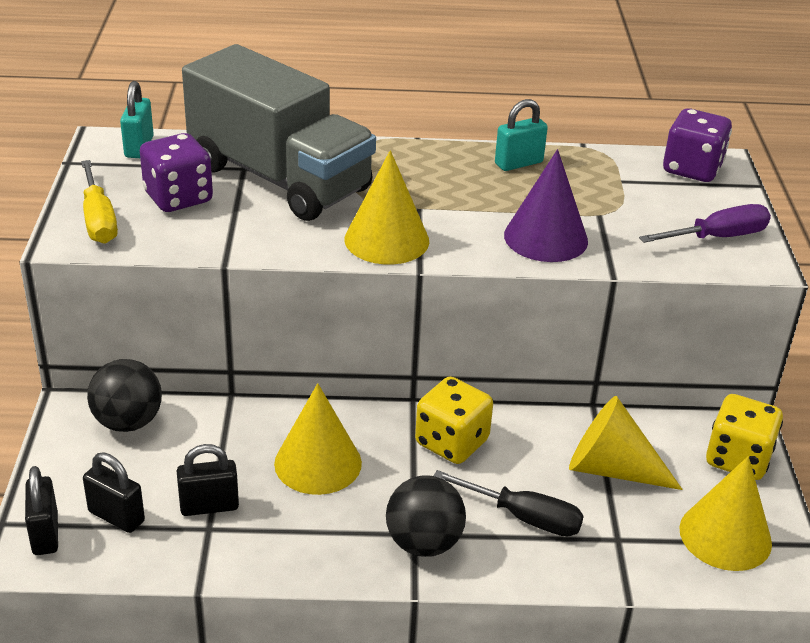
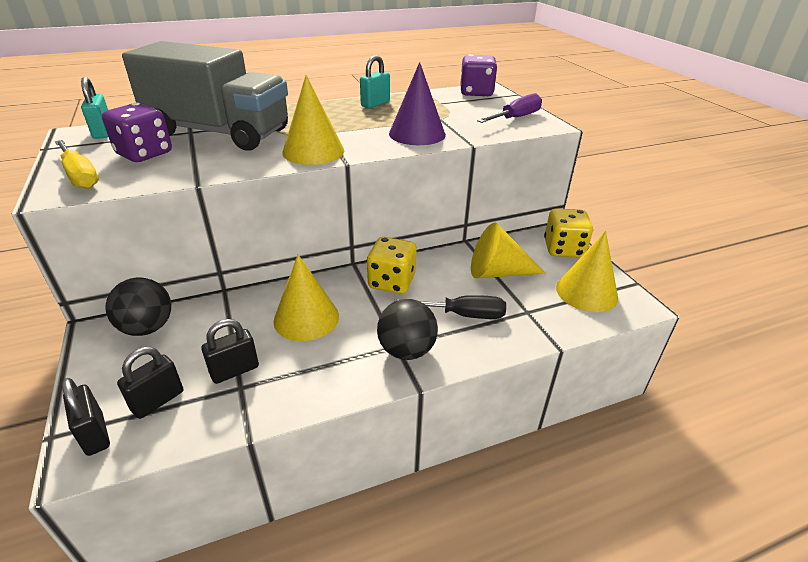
camera: 20 degrees left, 0 degrees up
black padlock [83,452,145,533] -> black padlock turned 60 degrees counterclockwise [117,347,183,419]

